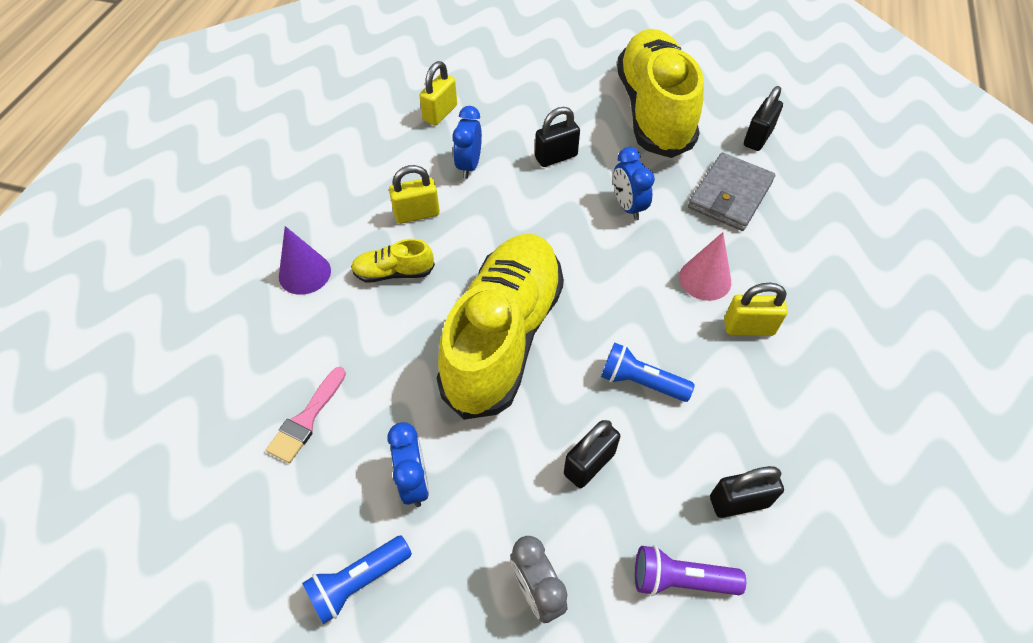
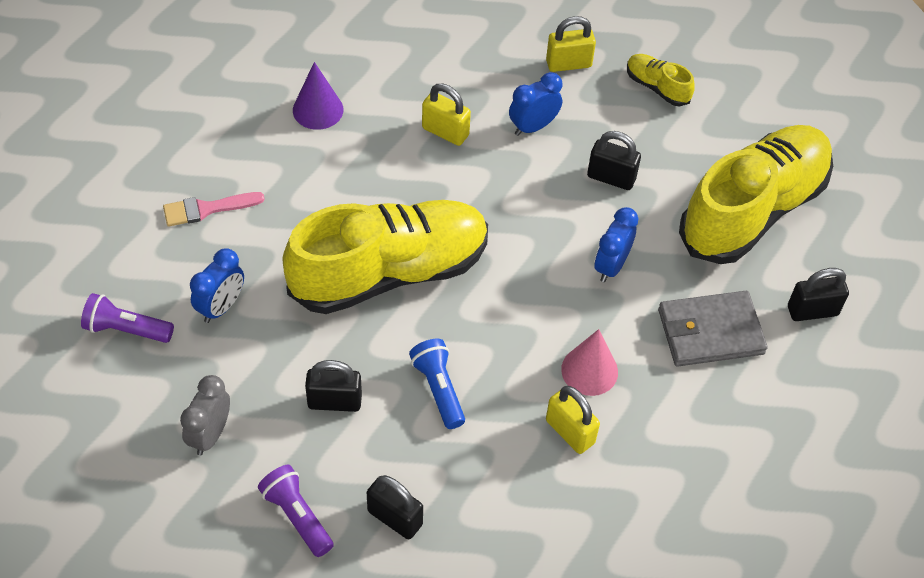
camera: 45 degrees right, 0 degrees up
blue flashlight [302,536,412,624] -> purple flashlight [81,293,174,343]
yellow shoe [351,239,435,283] -> yellow shoe moved to [627,54,695,106]

